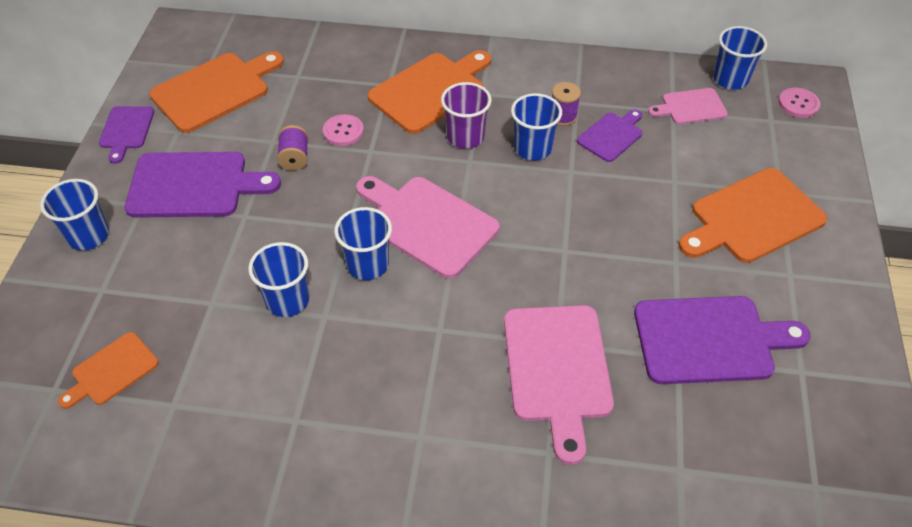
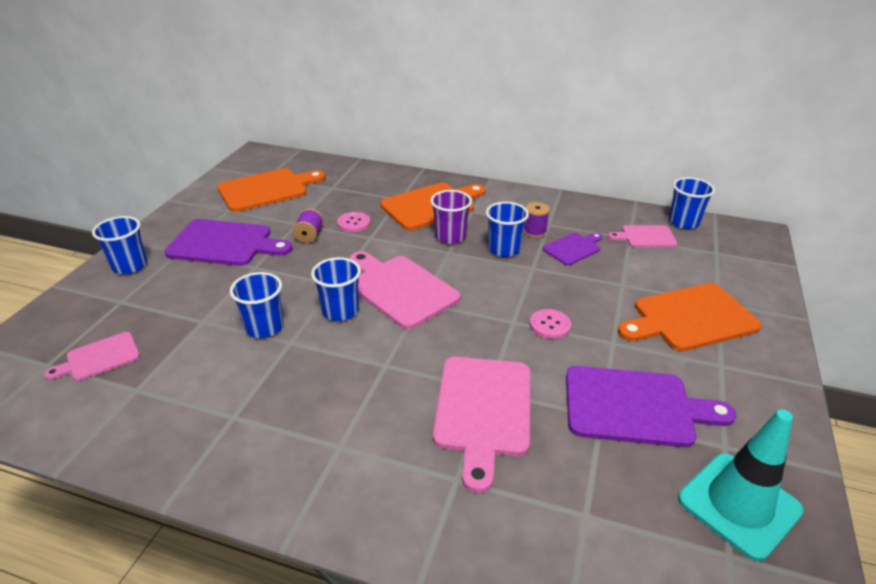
camera: 10 degrees right, 15 degrees down
orange cutting board [58,332,158,409] -> pink cutting board [44,332,140,381]
purple cutting board [99,106,154,164] -> none
pink button [778,88,820,118] -> pink button moved to [530,309,571,339]
none -> turquoise traffic cone [678,409,804,561]

